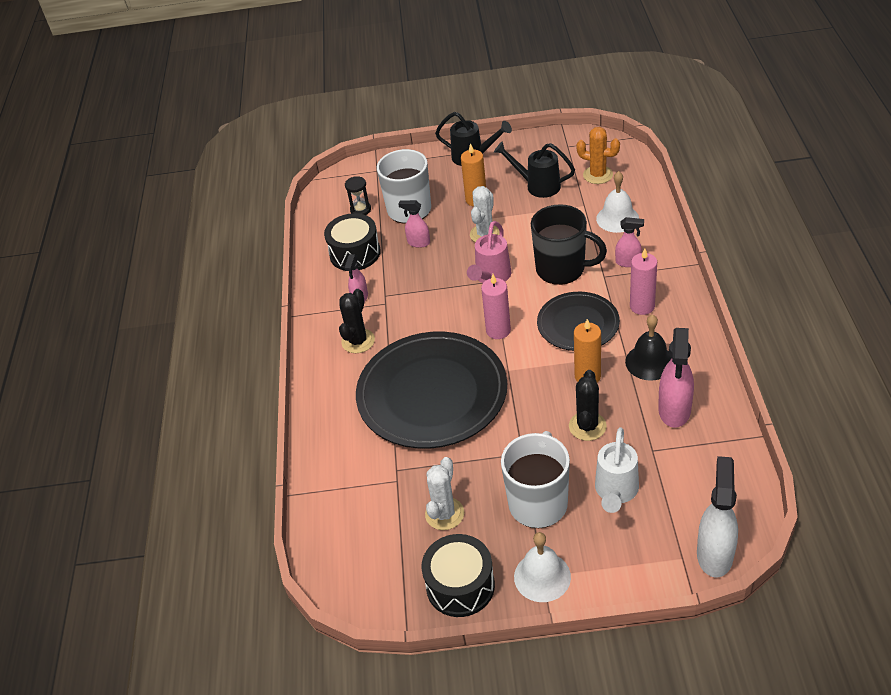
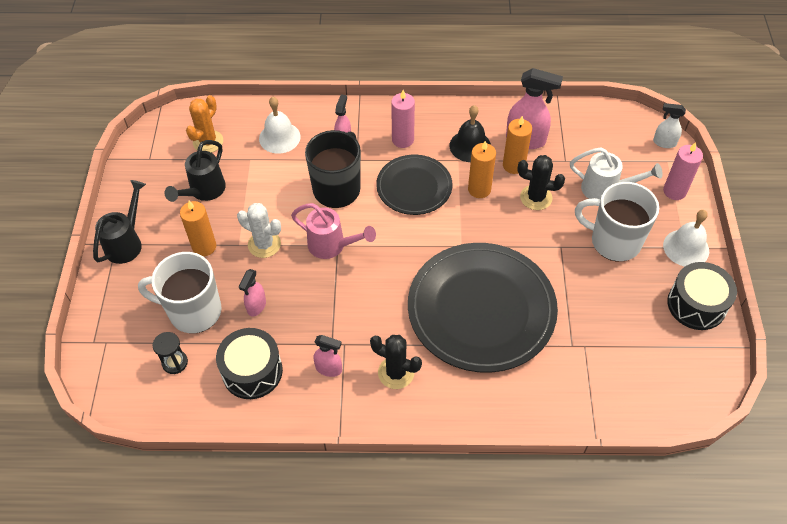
camera: 90 degrees left, 10 degrees up
white cactus [425,457,464,530] -> none
pink candle [481,274,511,339] -> pink candle moved to [663,142,703,200]
white spray bottle [697,456,738,577] -> white spray bottle [653,103,686,148], size x0.57
none -> orange candle [503,116,532,174]

